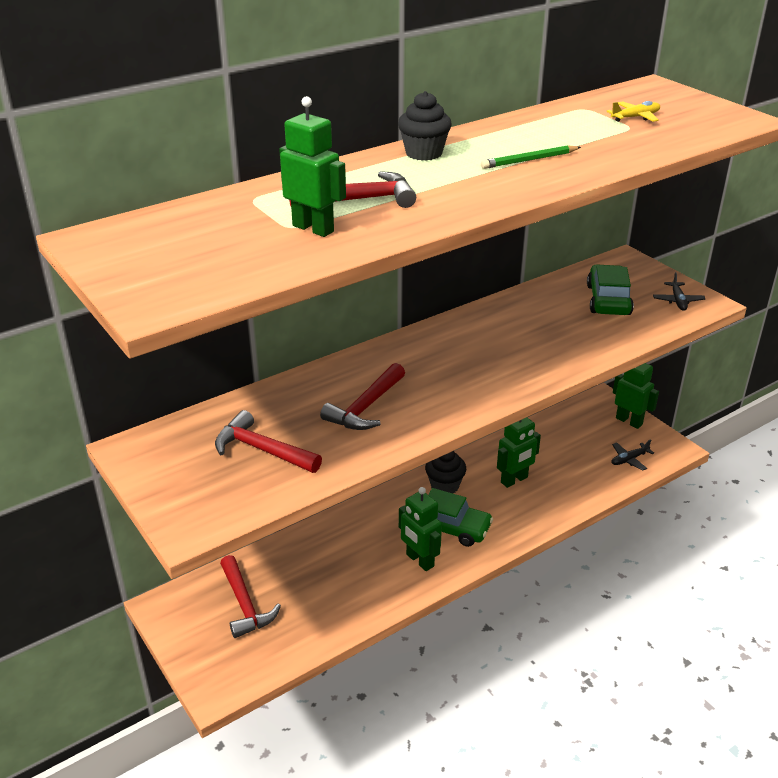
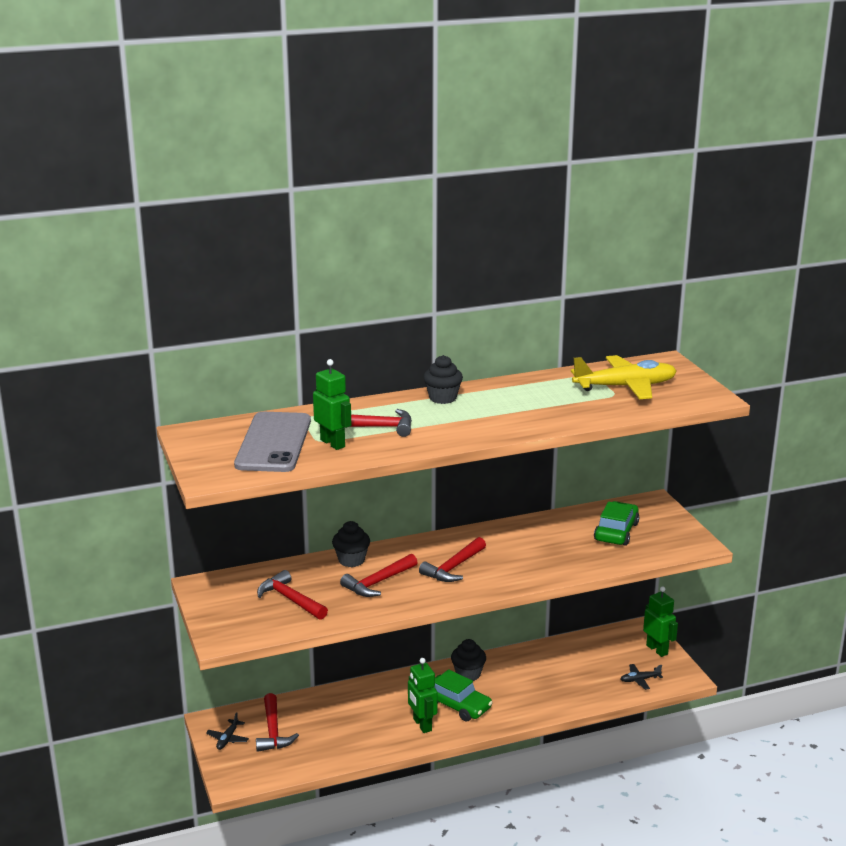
camera: 15 degrees right, 10 degrees down
green pencil [481,145,581,169] -> none
green robot [497,417,541,488] -> none
yellow plane [606,101,660,122] -> yellow plane [571,355,677,399], size x2.28
black plane [653,272,705,311] -> black plane moved to [206,712,249,750]
none -> grey phone [234,412,311,472]
none -> black cupcake [332,521,370,567]
none -> red hammer [419,537,486,582]

